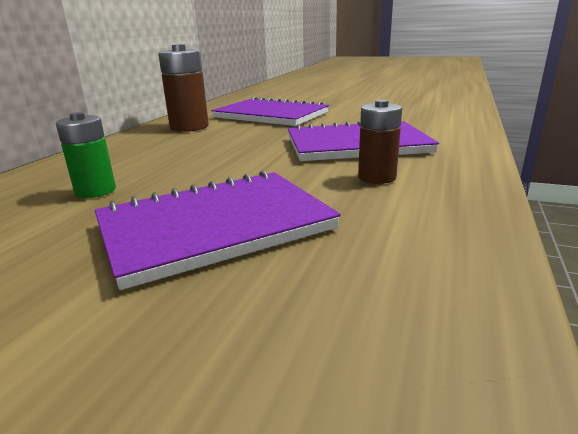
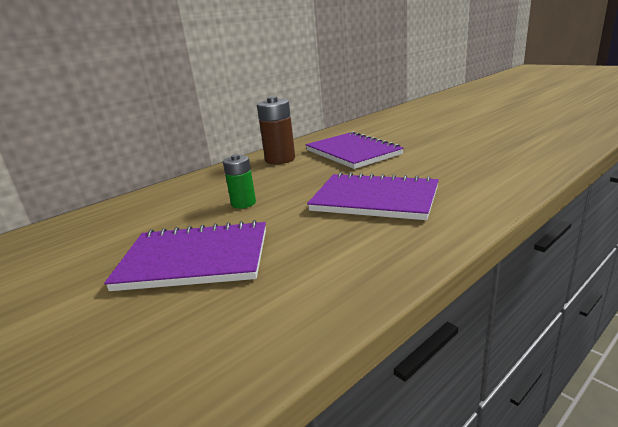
camera: 30 degrees right, 0 degrees up
green battery [56,112,116,198] -> green battery moved to [223,154,256,209]
brown battery [358,99,402,184] -> none

